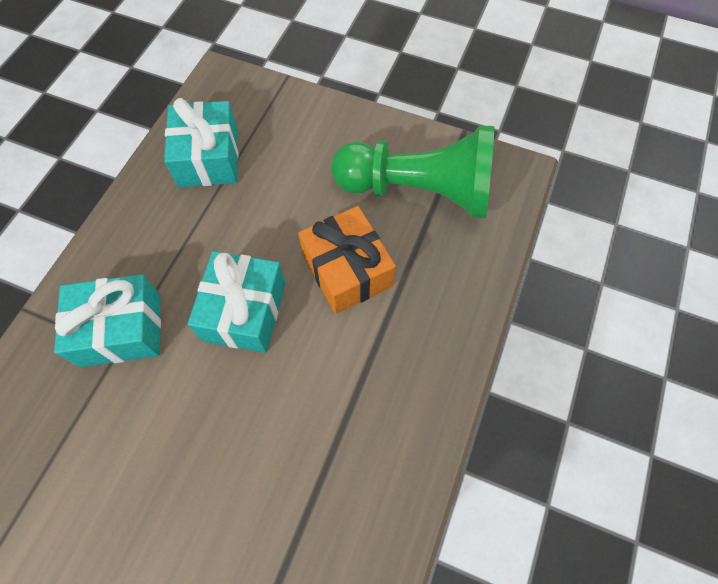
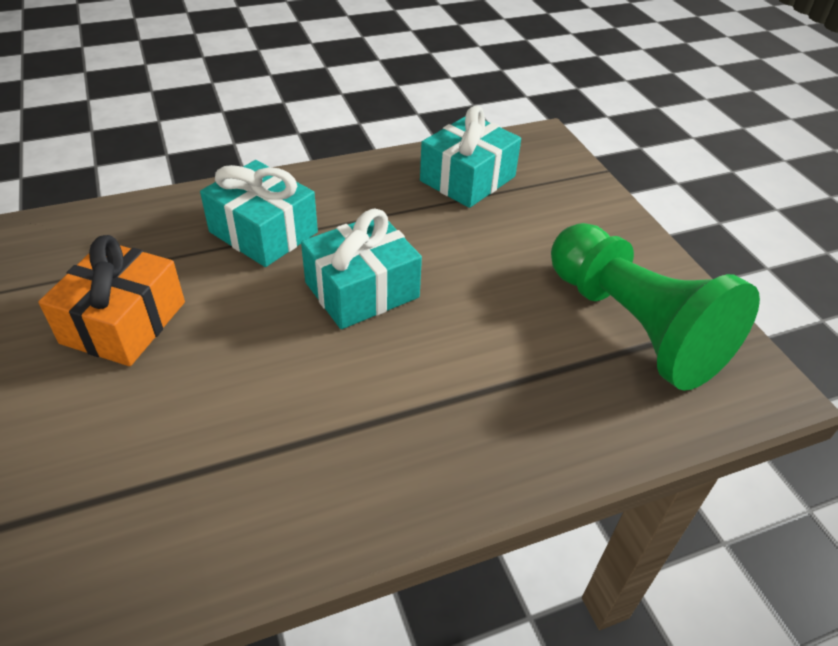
camera: 45 degrees right, 20 degrees down
orange gift [298,206,396,314] -> orange gift moved to [38,235,185,366]

